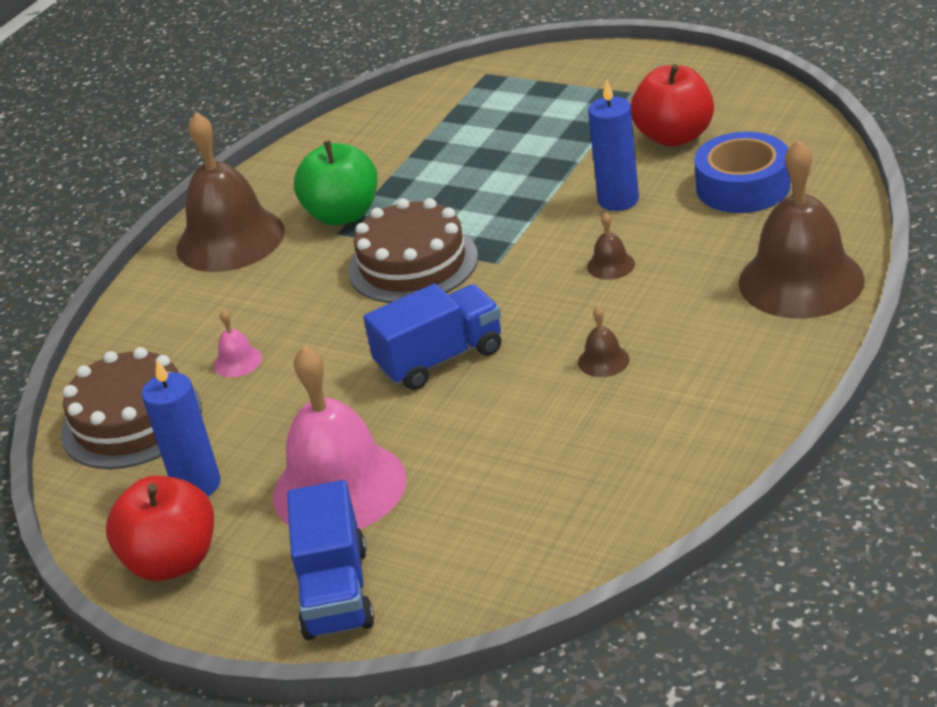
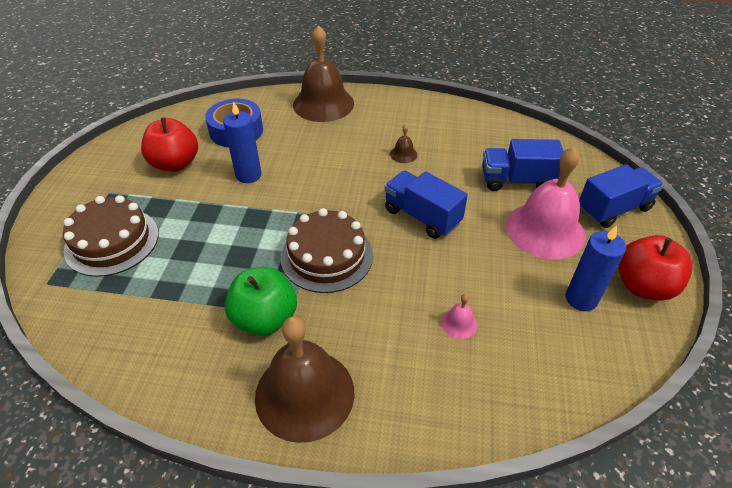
camera: 115 degrees left, 10 degrees up
brown cake [61,347,202,469] -> brown cake moved to [63,195,159,277]
brown bell [587,212,635,280] -> none
none -> blue truck [482,139,564,191]

